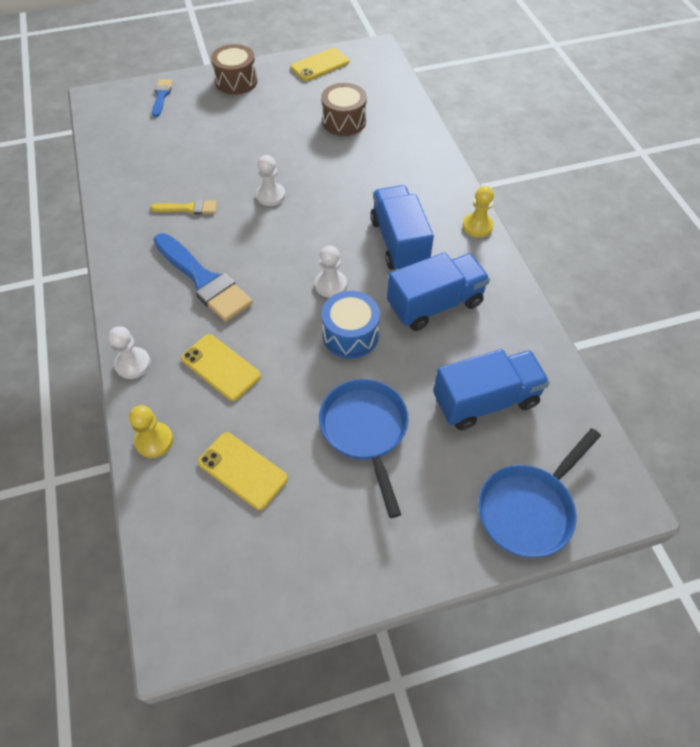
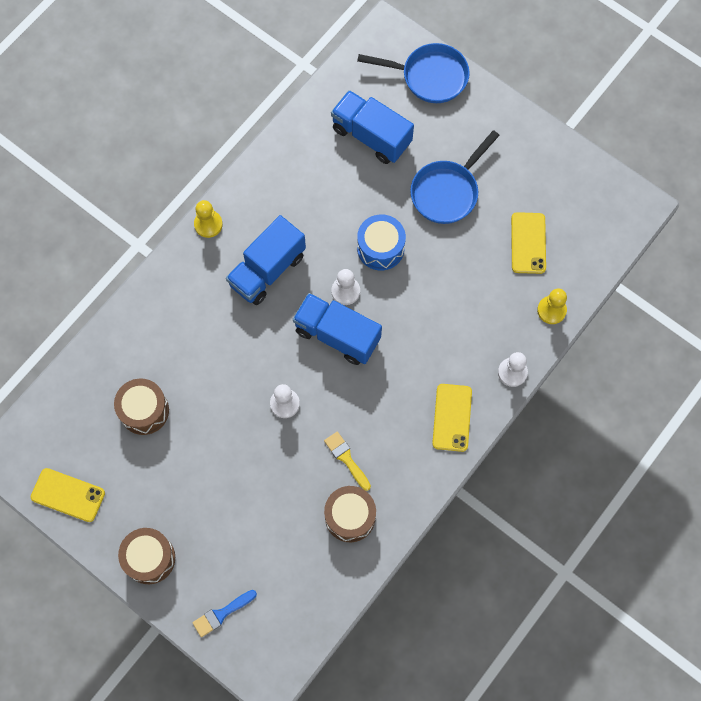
camera: 125 degrees left, 15 degrees up
blue brush [154,233,253,322] -> none
yellow phone [181,334,261,401] -> yellow phone moved to [432,384,472,452]
blue truck [387,252,490,331] -> blue truck moved to [293,293,382,365]
none -> brown drum [324,486,376,542]

